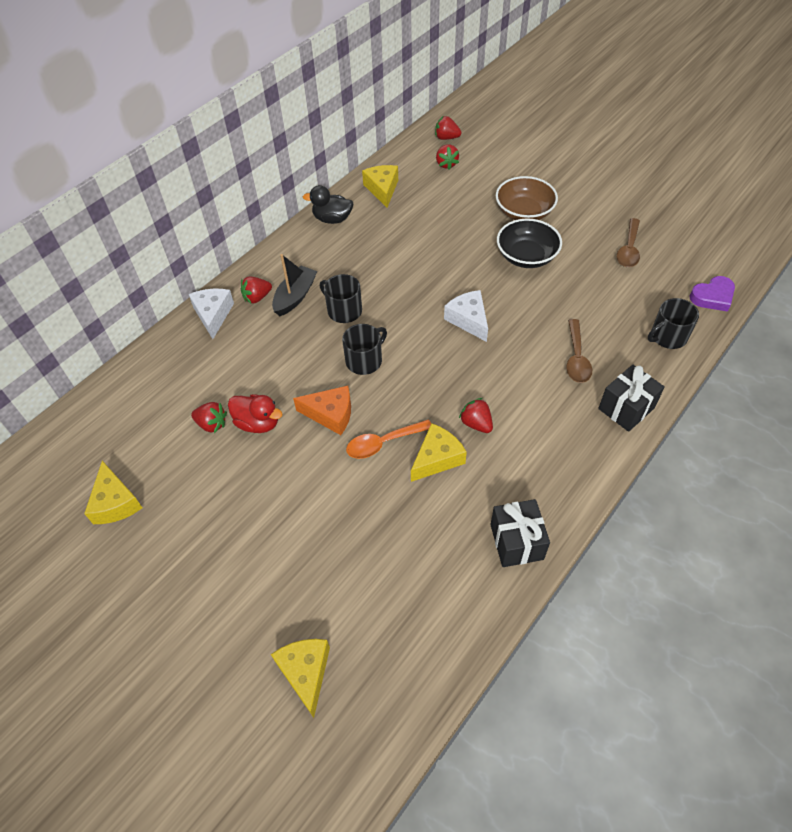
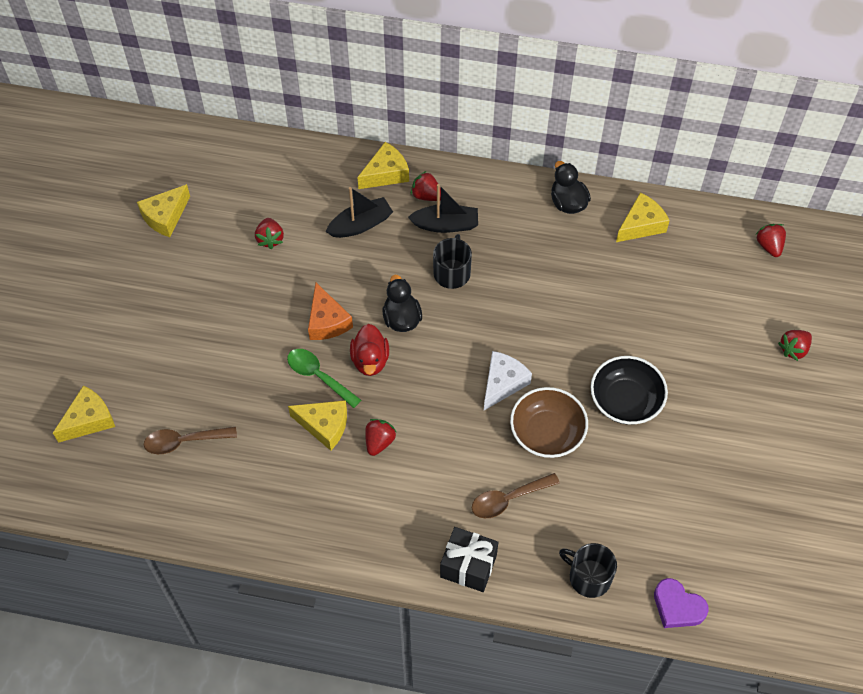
camera: 60 degrees right, 5 degrees up
white cheese [188,289,234,339] -> yellow cheese [357,142,409,189]
red duck [228,394,283,433] -> red duck moved to [350,324,389,376]
black mug [342,324,387,375] -> black duck [382,275,422,332]
orange spoon [346,420,431,459] -> green spoon [287,349,361,408]
red strawberry [436,144,459,170] -> red strawberry moved to [778,330,812,361]
black gift [491,499,550,567] -> none
brown bowl [496,176,558,220] -> brown bowl moved to [510,387,588,458]
brown spoon [617,218,640,267] -> brown spoon moved to [144,427,237,454]
none -> black boat [326,187,393,238]

